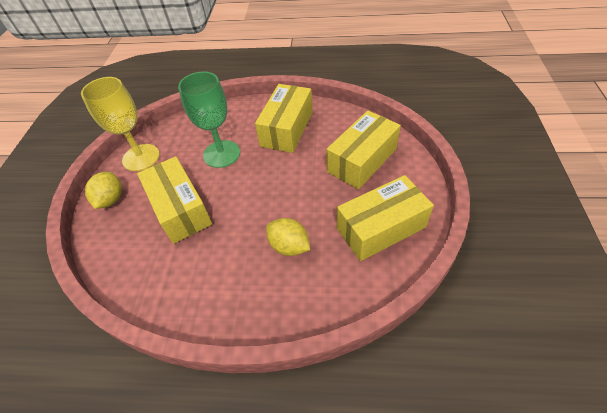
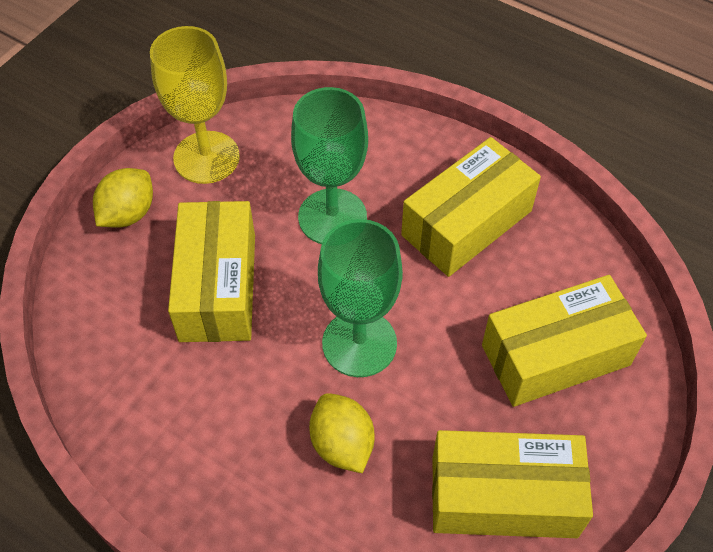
camera: 25 degrees right, 5 degrees up
none -> green goblet [318,219,403,377]

